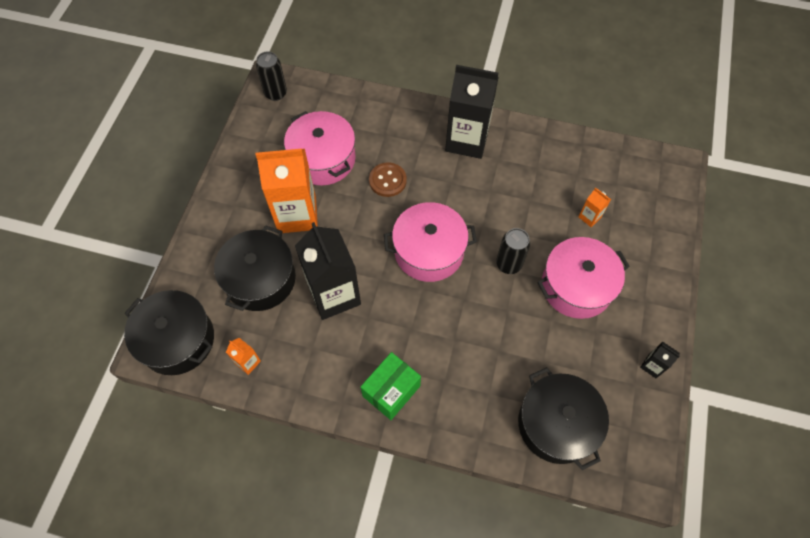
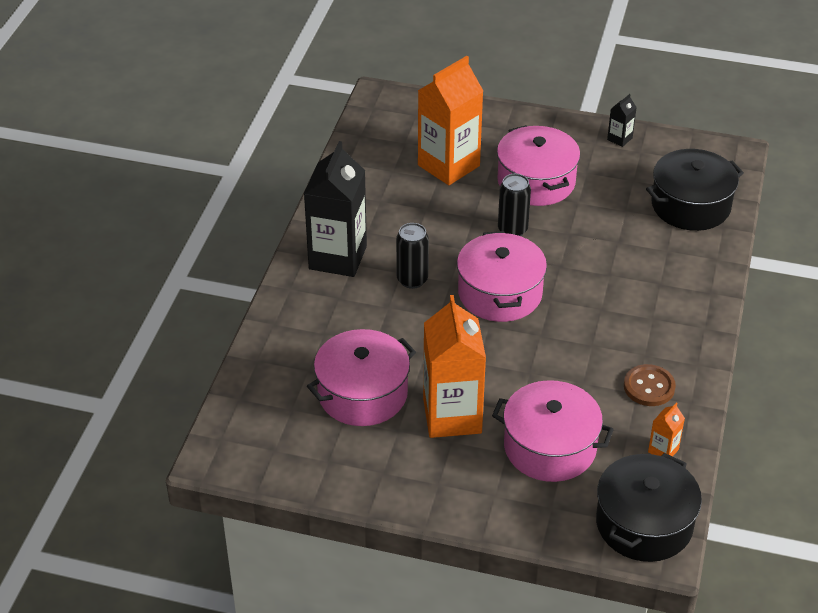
camera: 90 degrees left, 20 degrees down
black pot [214,225,296,311] -> pink pot [492,380,614,482]
black can [256,51,287,101] -> black can moved to [396,223,429,289]
black carton [295,222,361,320] -> none
green box [361,352,421,420] -> none
brown button [369,163,407,197] -> brown button moved to [624,364,676,406]
orange carton [579,188,611,227] -> orange carton [418,56,483,185], size x2.37

